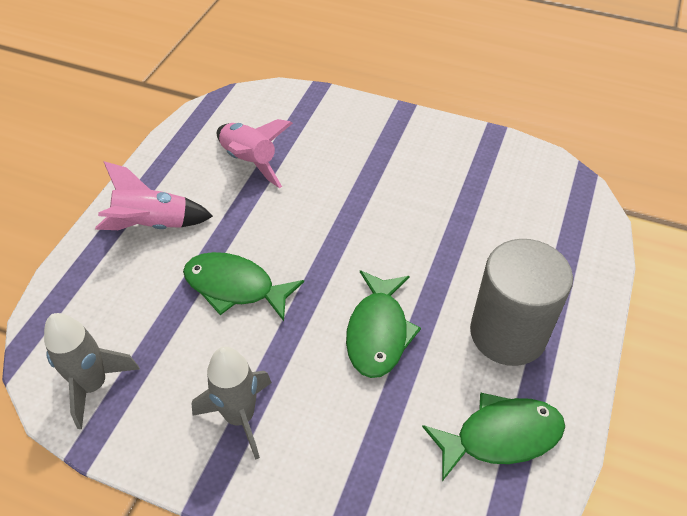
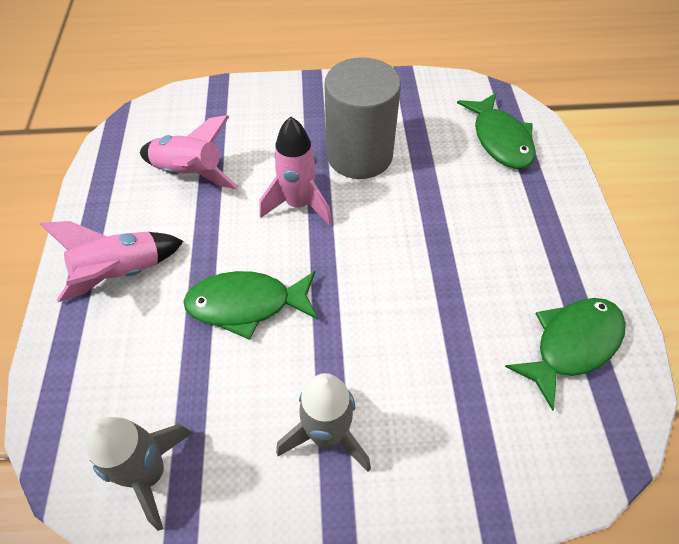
camera: 25 degrees left, 5 degrees up
green fish [346,270,421,378] -> green fish moved to [457,93,535,169]
grey cylinder [470,239,573,366] -> grey cylinder moved to [324,57,401,179]
none -> pink rocket [259,116,332,225]

